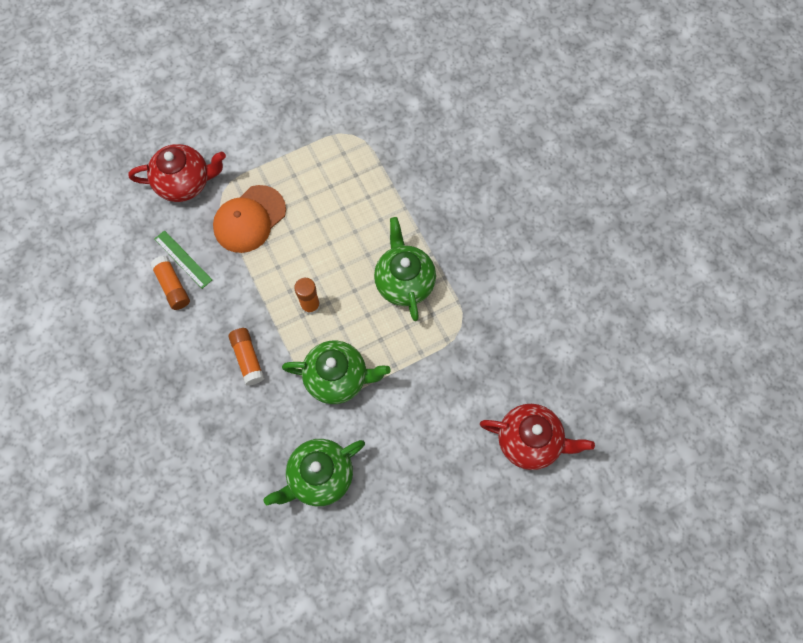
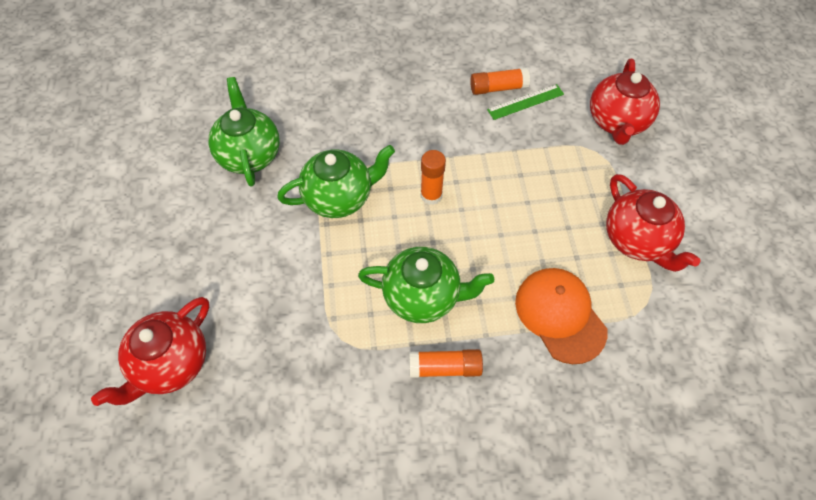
camera: 110 degrees right, 10 degrees down
orange cap [213,185,286,253] -> orange cap moved to [515,268,607,364]
orange glue stick [228,328,264,386] -> orange glue stick moved to [409,349,483,378]
green teapot [282,340,391,404] -> green teapot turned 135 degrees counterclockwise [277,145,395,218]
none -> red teapot [606,174,701,272]

